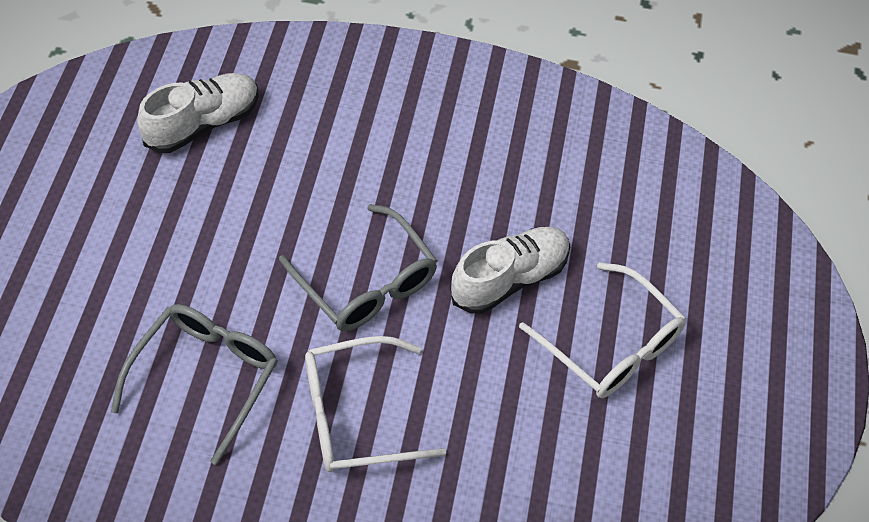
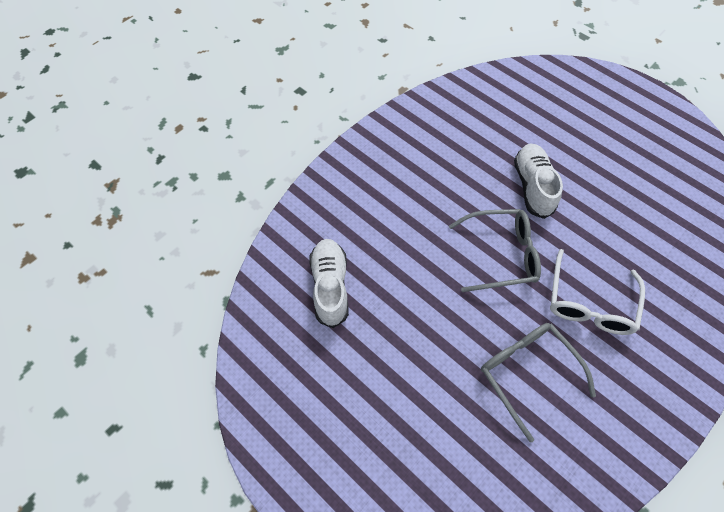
camera: 55 degrees left, 5 degrees up
white glasses [519,262,686,398] -> none

